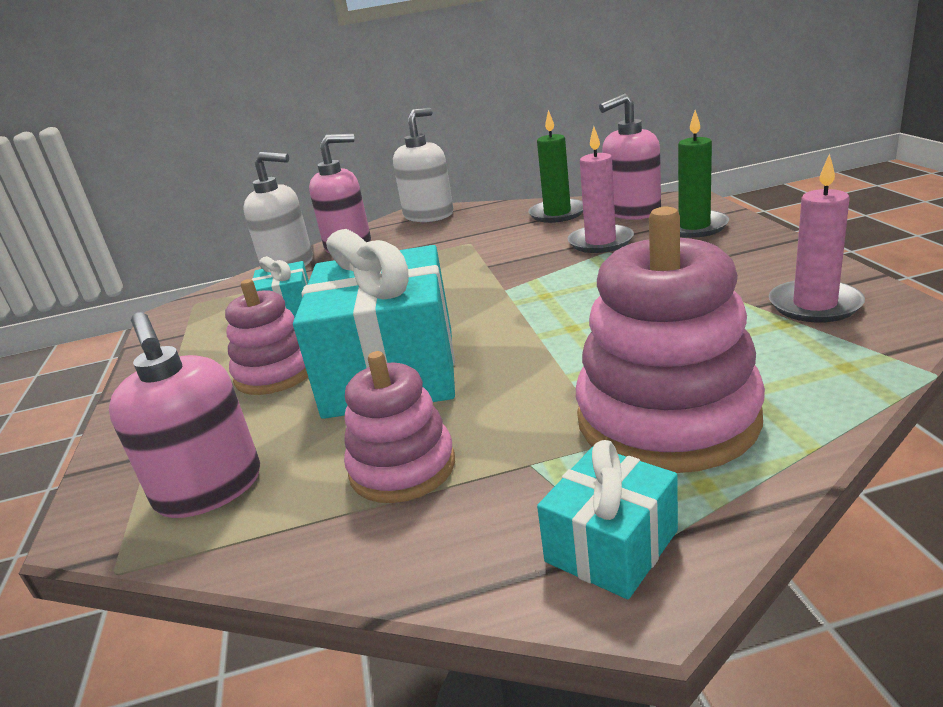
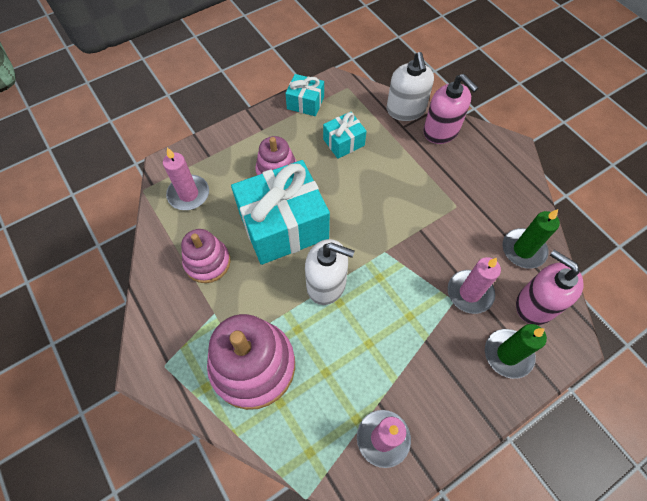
camera: 65 degrees right, 35 degrees up
pink soap dispenser [109,312,260,518] -> pink candle [163,147,209,210]
white soap dispenser [393,108,453,222] -> white soap dispenser moved to [305,239,355,305]
turquoise gift [537,440,678,599] -> turquoise gift moved to [285,74,324,116]

